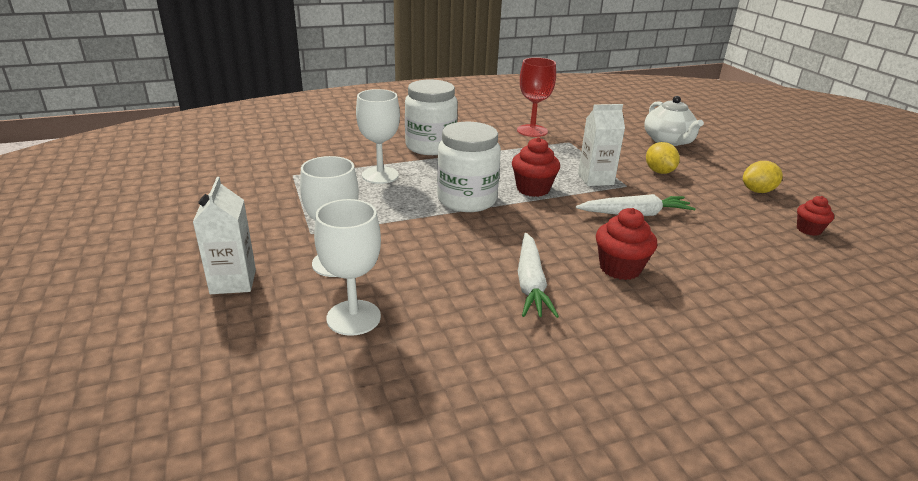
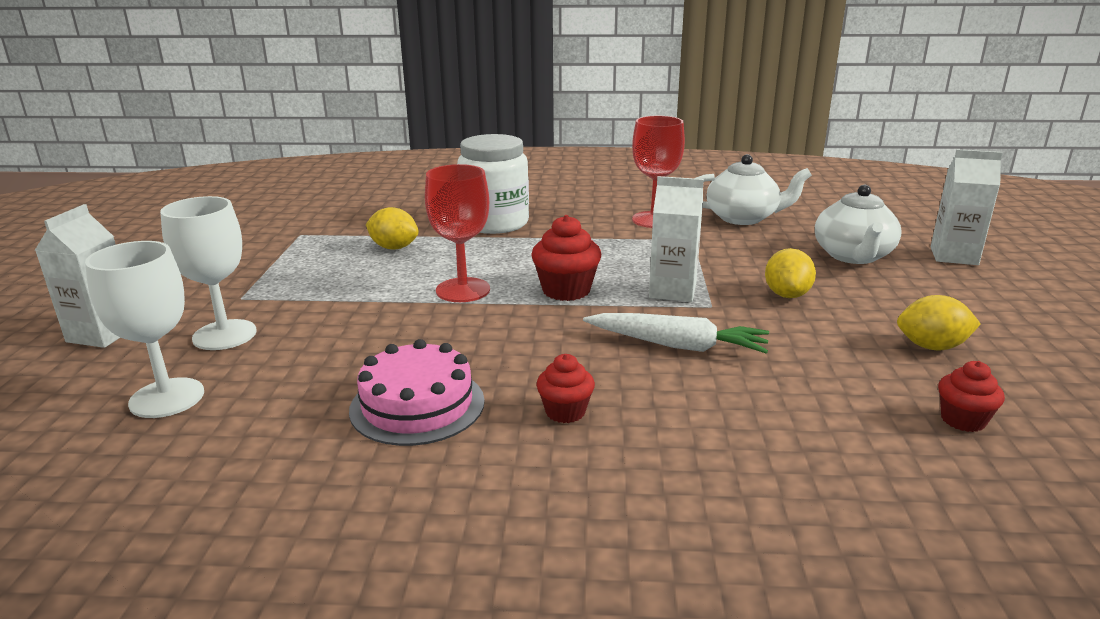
camera: 25 degrees right, 5 degrees down
white goblet [356,89,400,184] -> yellow lemon [366,207,419,250]
white jar [437,122,501,212] -> red goblet [425,164,490,302]
white carrot [518,233,559,318] -> pink cake [349,339,485,446]
red cupcake [596,208,657,280] -> red cupcake [536,354,595,423], size x0.63
none -> white teapot [694,154,812,225]
none -> white carton [931,149,1003,265]

